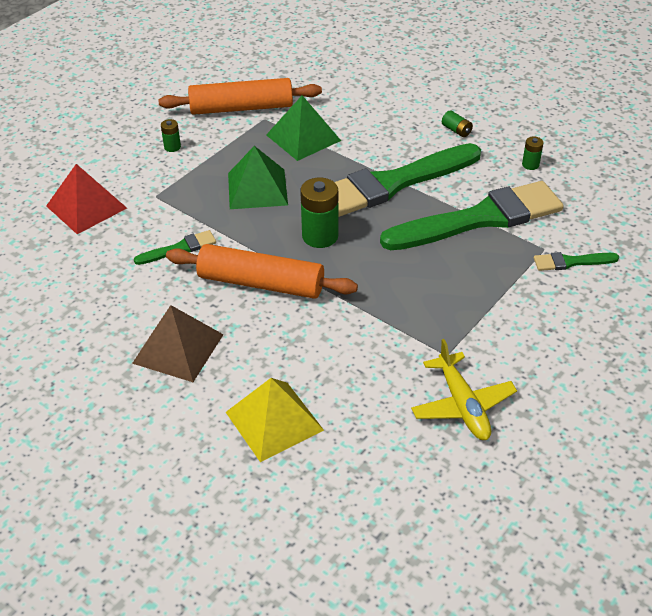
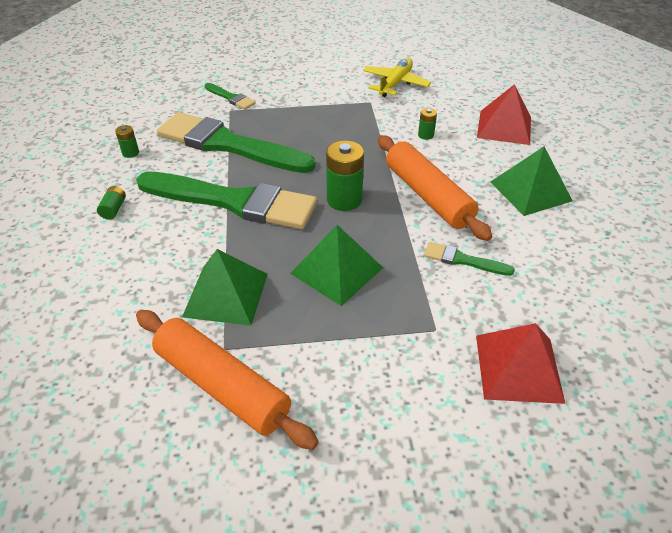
camera: 135 degrees left, 0 degrees up
brown pyramid [132,305,224,382] -> green pyramid [491,147,573,216]
green battery [161,119,181,152] -> green battery moved to [418,108,437,140]
yellow pyramid [226,378,324,462] -> red pyramid [477,84,531,145]

